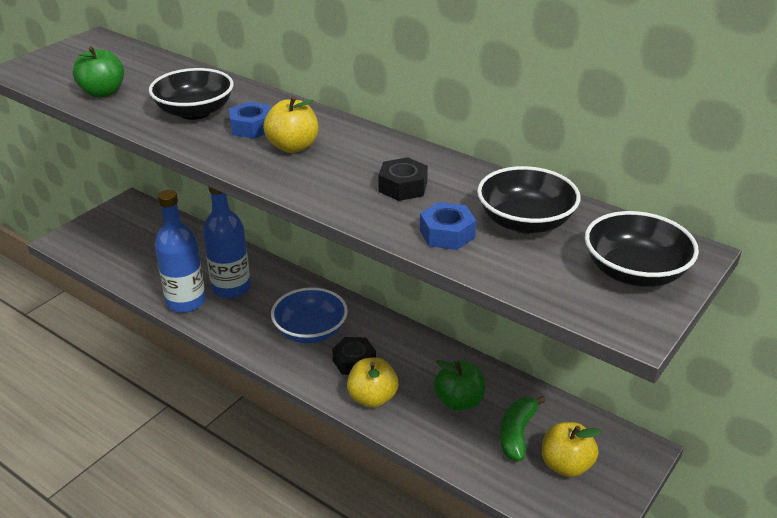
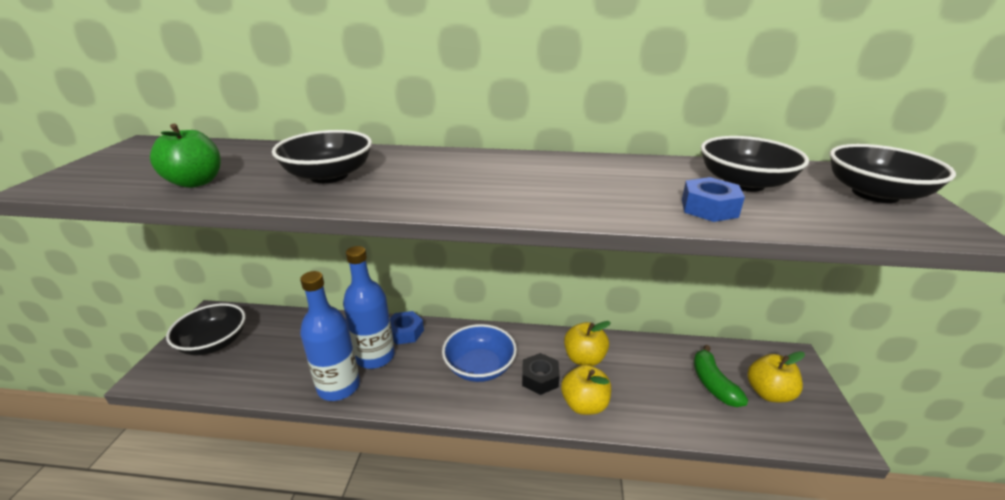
camera: 30 degrees left, 5 degrees down
blue nut [229,102,271,139] -> blue nut moved to [390,311,424,345]
yellow apple [263,96,318,153] -> yellow apple moved to [564,321,611,366]
black nut [379,157,428,201] -> none
green apple [434,360,485,411] -> none
none -> black bowl [166,303,246,355]

